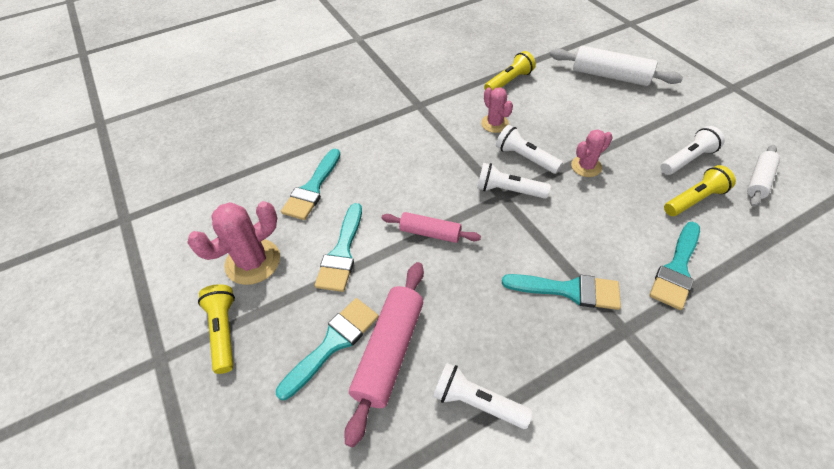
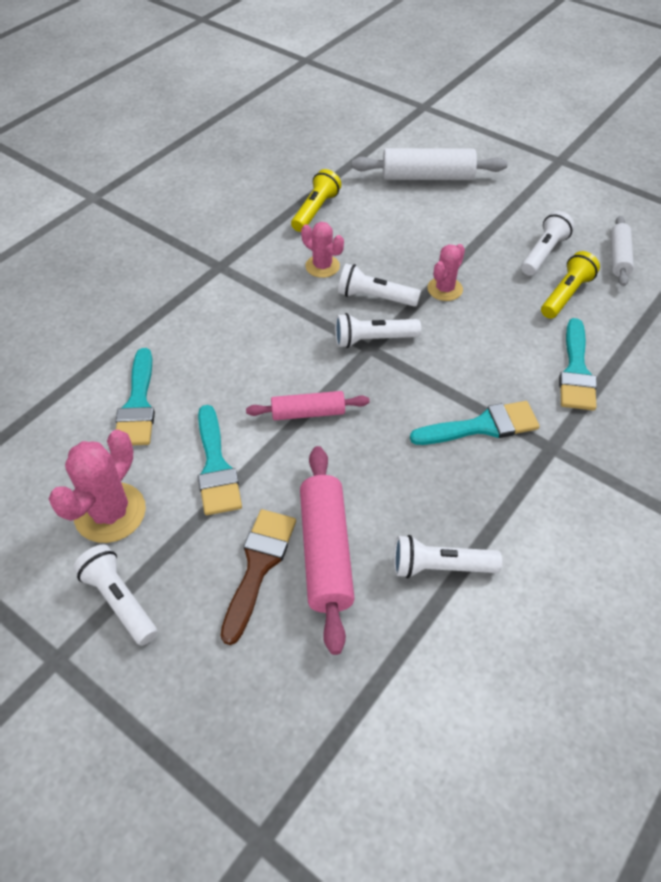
camera: 25 degrees left, 0 degrees up
yellow flashlight [198,284,235,374] -> white flashlight [73,544,158,646]
turquoise brush [276,298,379,400] -> brown brush [220,509,296,645]

